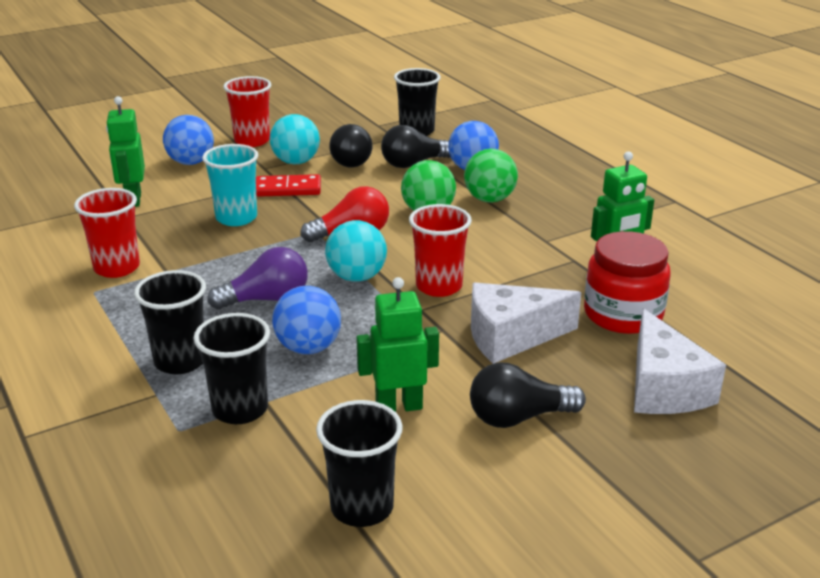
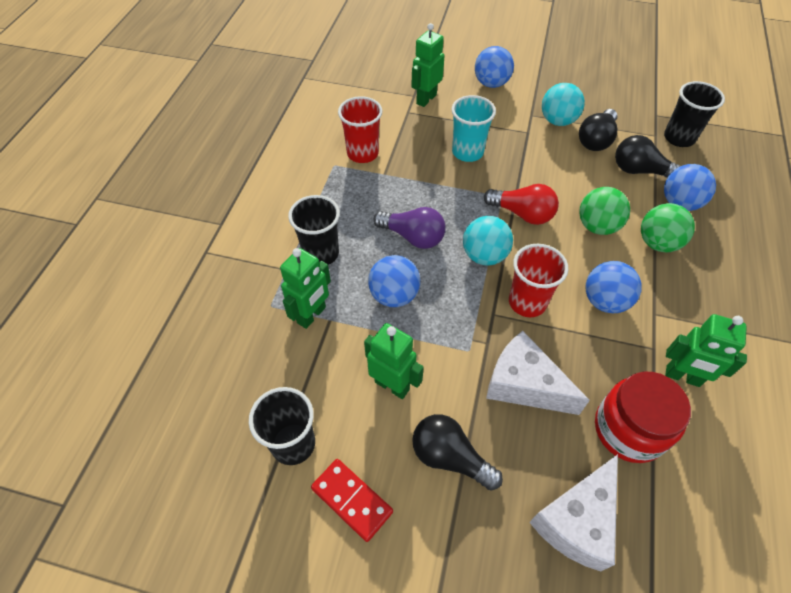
camera: 45 degrees right, 25 degrees up
black cup [193,313,270,424] -> green robot [280,248,331,329]
red cup [223,76,271,147] -> none
red domino [256,174,321,197] -> red domino moved to [311,459,393,542]
none -> blue ball [585,261,641,313]

